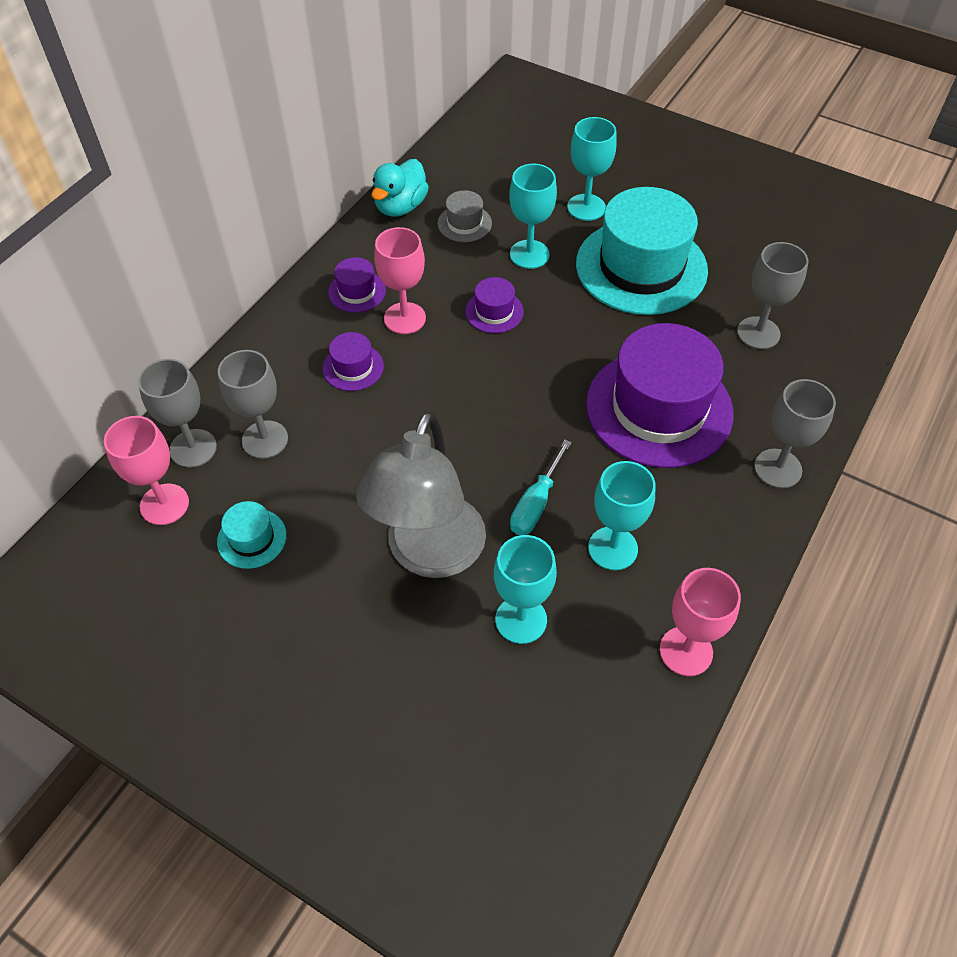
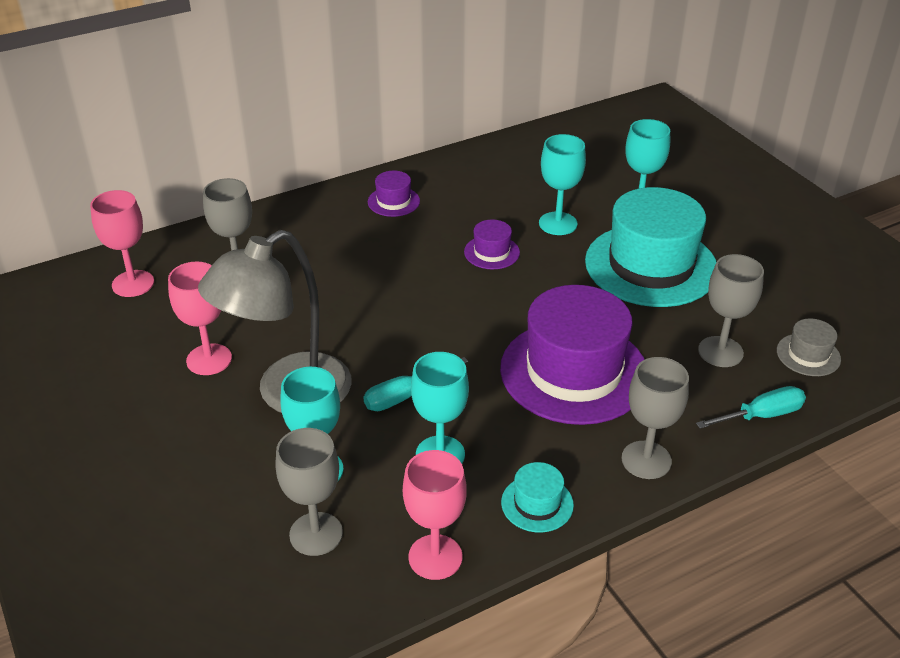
camera: 30 degrees right, 15 degrees down
grey goblet [138,359,217,468] -> grey goblet moved to [275,428,343,556]
turquoise hat [217,501,287,569] -> turquoise hat moved to [501,462,574,532]
purple hat [323,332,384,391] -> none
turquoise duck [371,159,429,217] -> none
pink goblet [374,227,426,334] -> pink goblet moved to [168,261,232,375]
grey hat [438,190,492,242] -> grey hat moved to [777,318,841,376]
none -> turquoise screwdriver [696,386,806,429]

